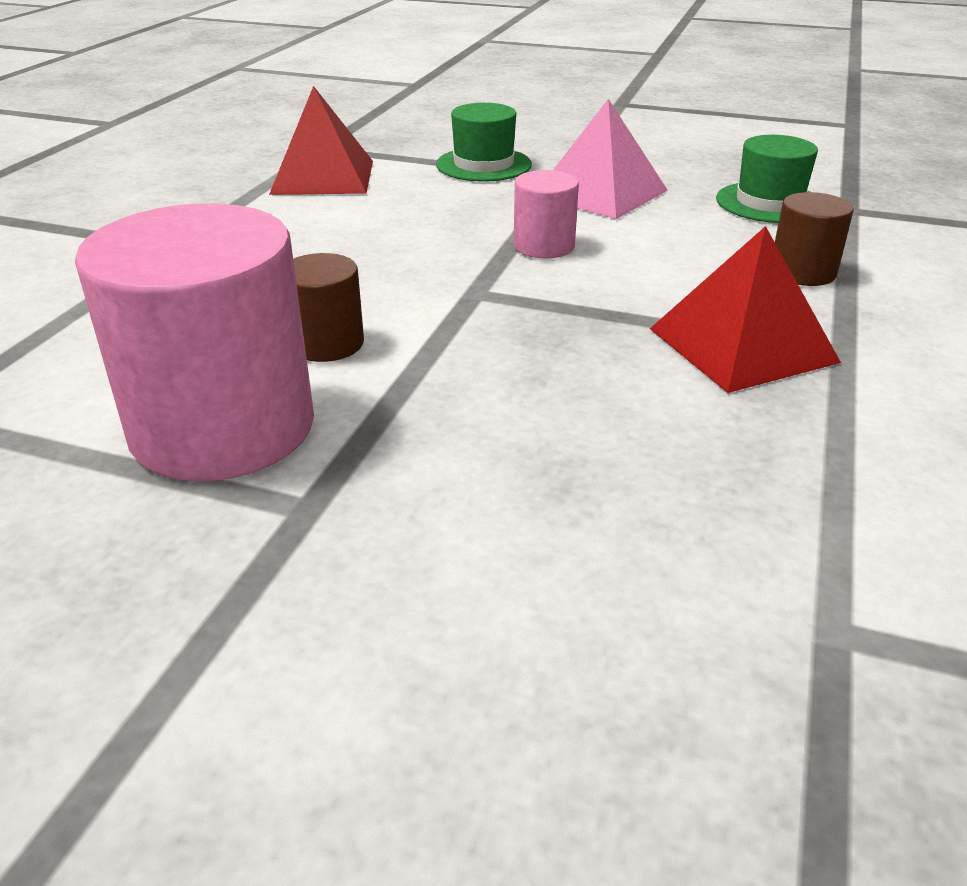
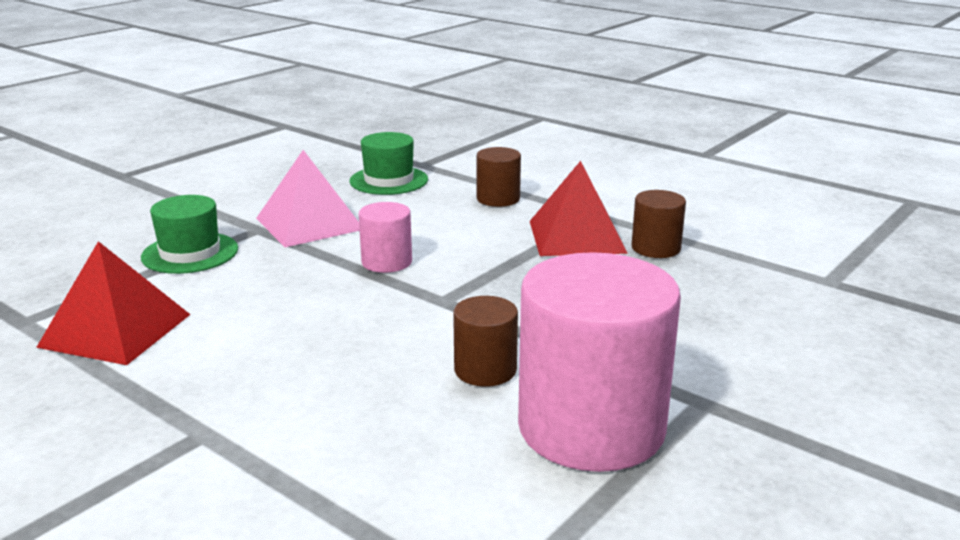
camera: 70 degrees left, 10 degrees down
none -> brown cylinder [631,190,686,258]

